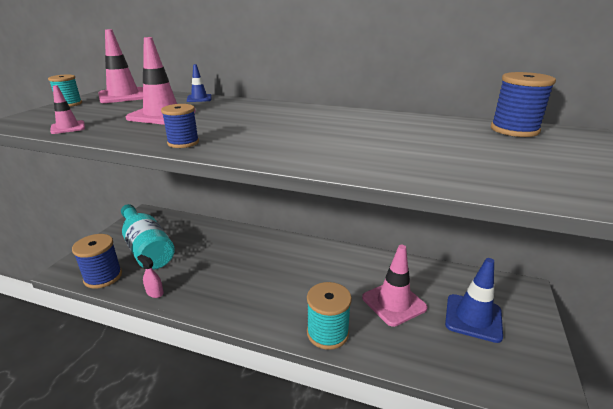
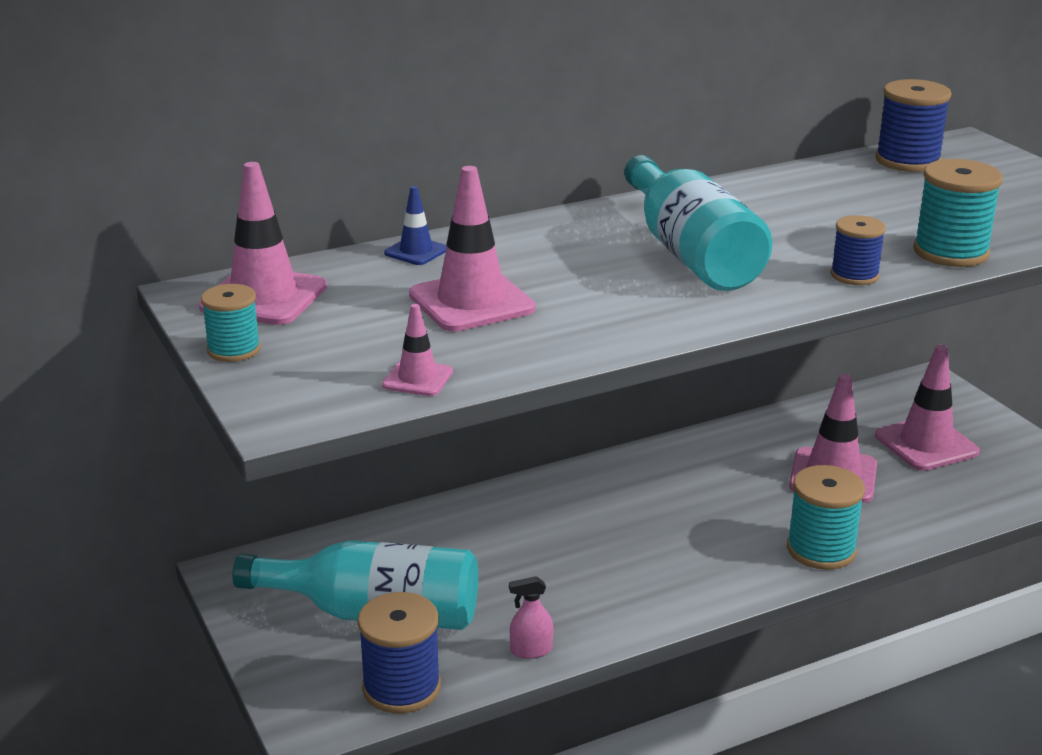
camera: 45 degrees left, 0 degrees up
blue spool [161,104,199,148] -> blue spool moved to [830,215,886,285]
blue traffic cone [445,258,503,343] -> pink traffic cone [875,345,980,471]
none -> turquoise bottle [625,155,772,291]
none -> turquoise spool [913,159,1003,267]

